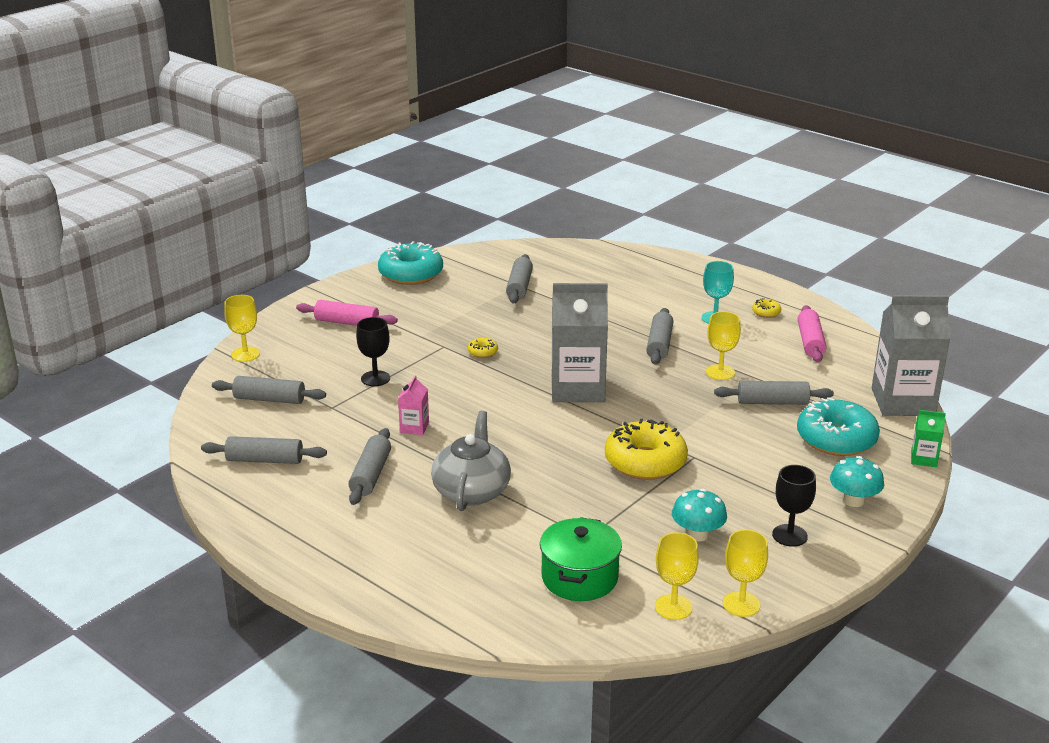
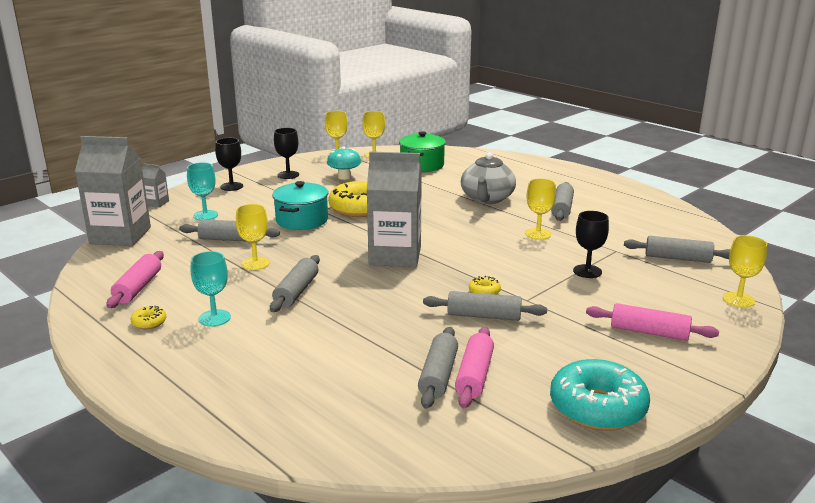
camera: 175 degrees left, 5 degrees down
grey rolling pin [201,436,327,464] -> grey rolling pin moved to [423,291,547,321]
pink carton [398,375,429,435] -> yellow goblet [525,178,556,240]
turquoise donut [797,397,880,456] -> turquoise goblet [187,162,218,220]
turquoise mushroom [830,456,884,507] -> black goblet [215,138,243,191]
green carton [911,410,946,467] -> grey carton [142,163,169,208]
none -> turquoise pot [272,181,328,230]
none -> pink rolling pin [455,327,494,409]

